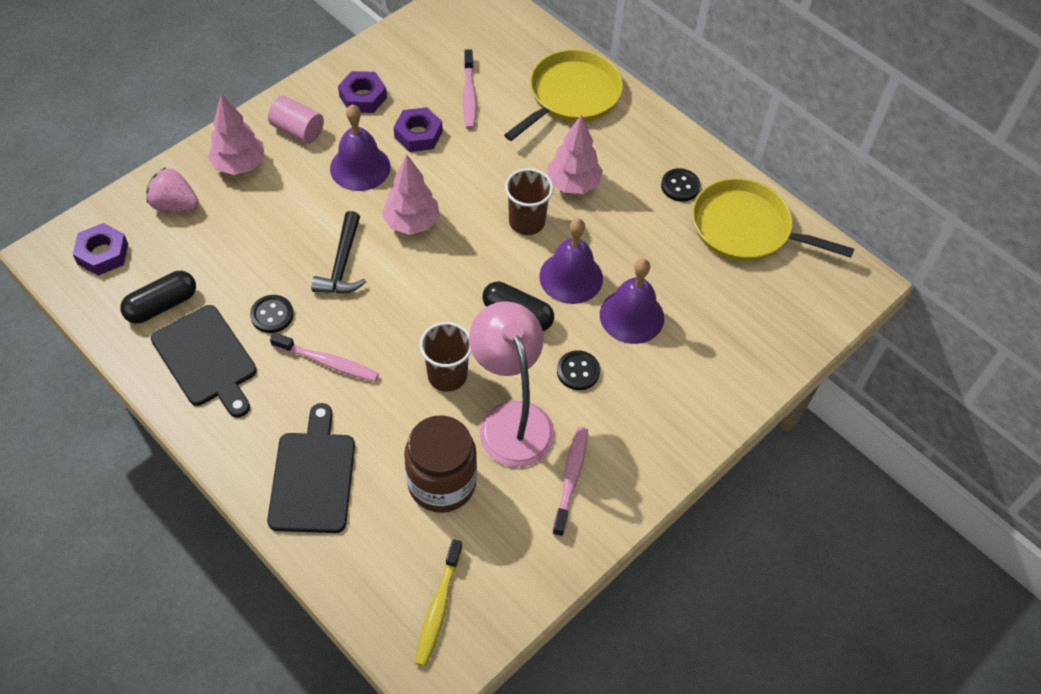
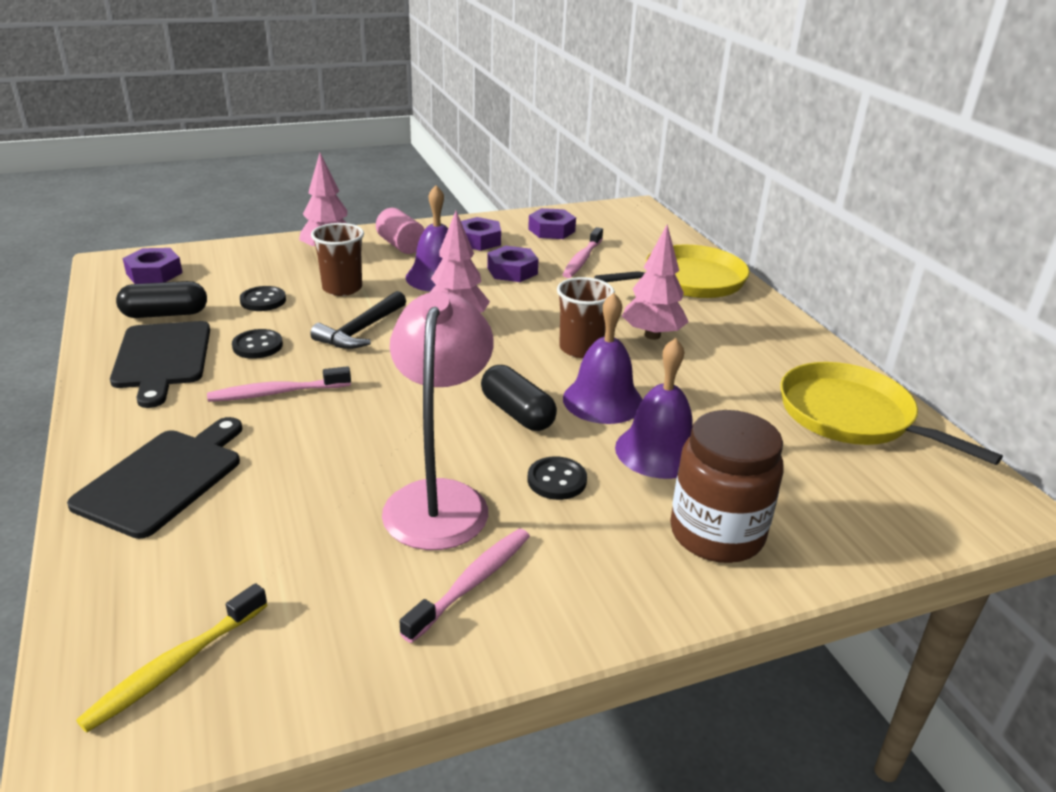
camera: 25 degrees right, 25 degrees down
pink strawberry [146,167,199,212] -> none
pink toothbrush [270,332,379,382] -> pink toothbrush turned 120 degrees clockwise [207,366,351,402]
brown jar [404,415,477,513] -> brown jar moved to [670,410,784,563]
brown cup [420,322,472,392] -> brown cup moved to [311,223,364,296]
black button [661,168,700,202] -> black button moved to [240,286,286,311]
none -> purple nut [528,208,576,239]

